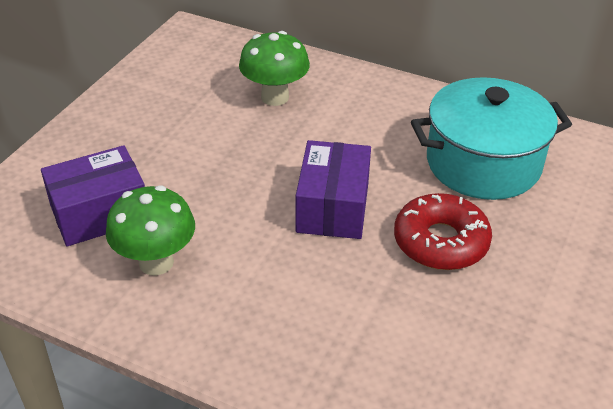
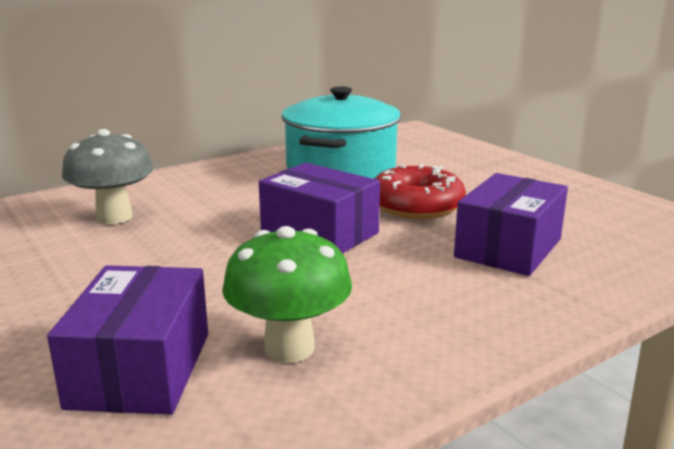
camera: 60 degrees left, 20 degrees down
green mushroom [239,31,310,106] -> grey mushroom [62,129,153,224]
none -> purple box [454,173,568,276]

